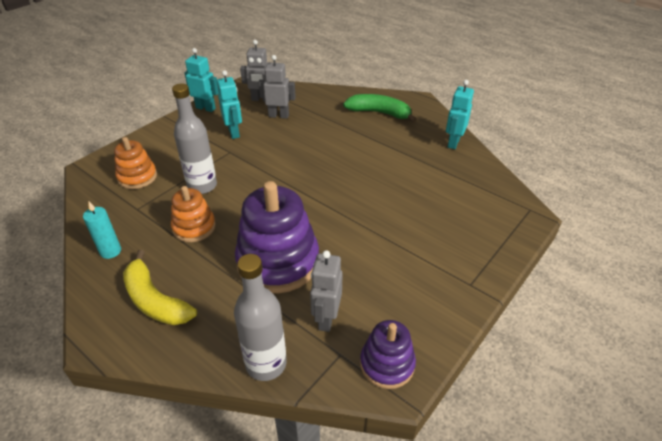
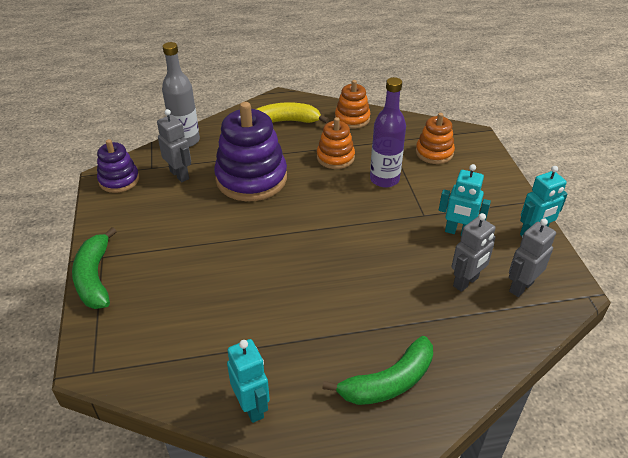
camera: 130 degrees right, 0 degrees up
turquoise candle [83,202,121,259] -> orange stacking toy [335,80,371,129]
grey bottle [172,84,217,194] -> purple bottle [370,77,406,188]
none -> green banana [72,227,117,309]

